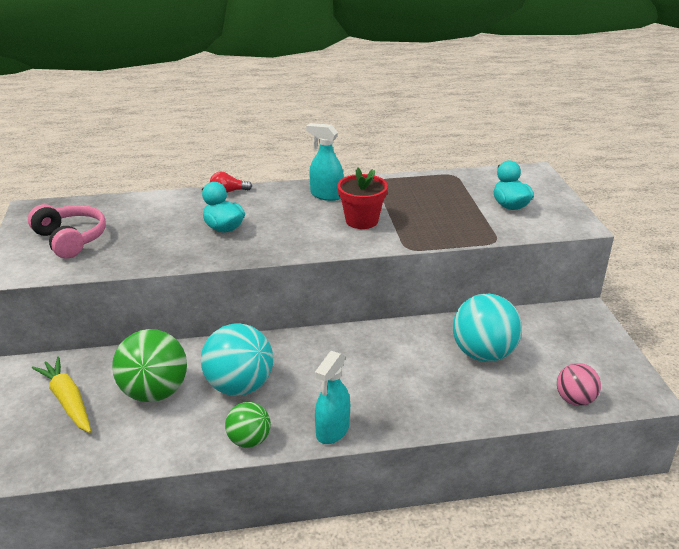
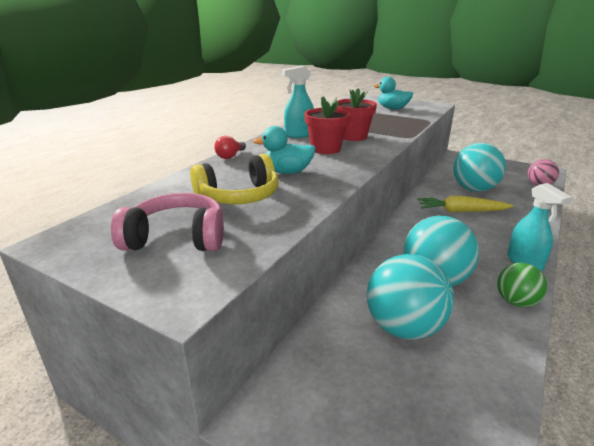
camera: 50 degrees left, 5 degrees down
yellow carrot [32,357,91,433] -> yellow carrot moved to [418,195,513,212]
green ball [112,329,187,402] -> turquoise ball [367,254,454,339]
none -> yellow headphones [190,154,278,204]
none -> red flower pot [304,97,350,154]

